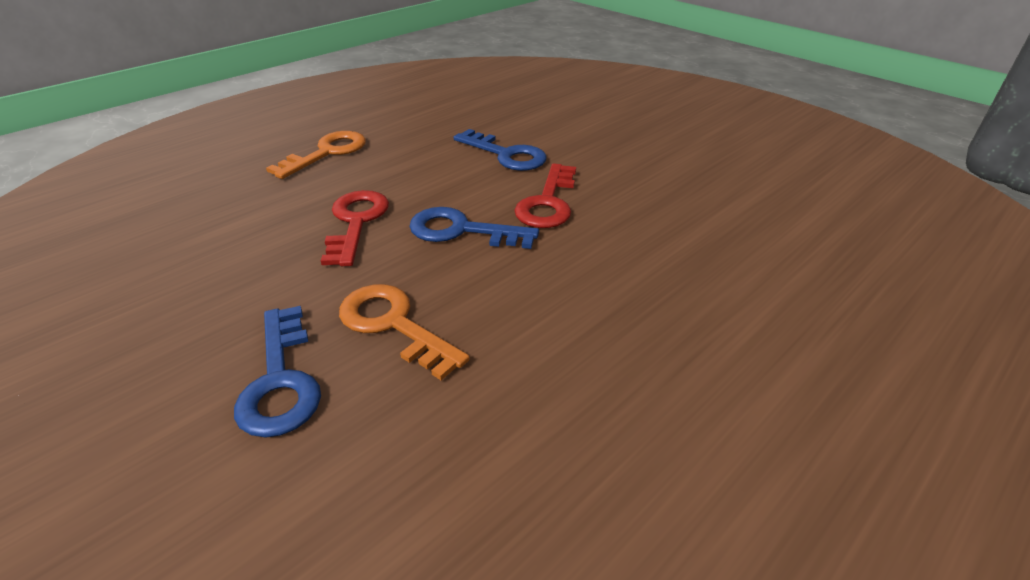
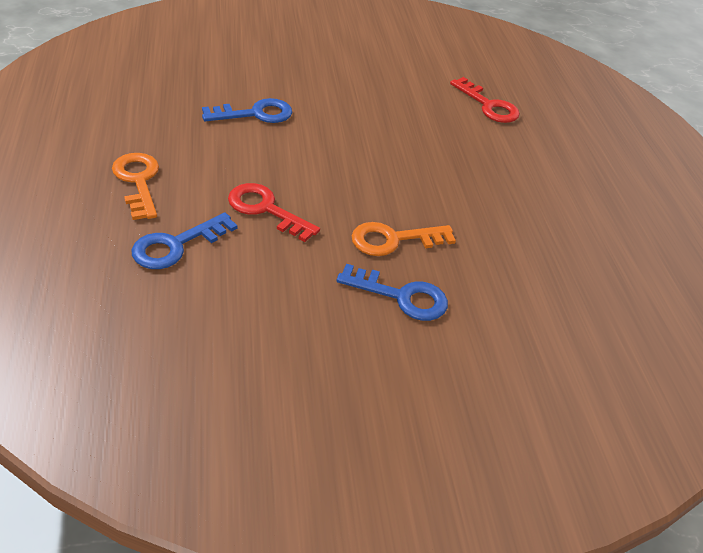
camera: 60 degrees left, 5 degrees up
blue key [409,207,539,249] -> blue key moved to [131,212,238,269]
red key [514,163,576,228] -> red key moved to [450,77,520,123]

